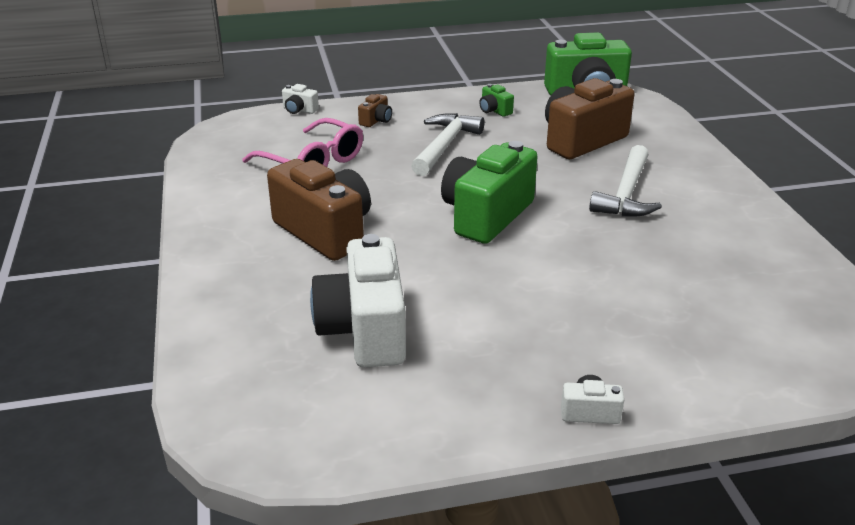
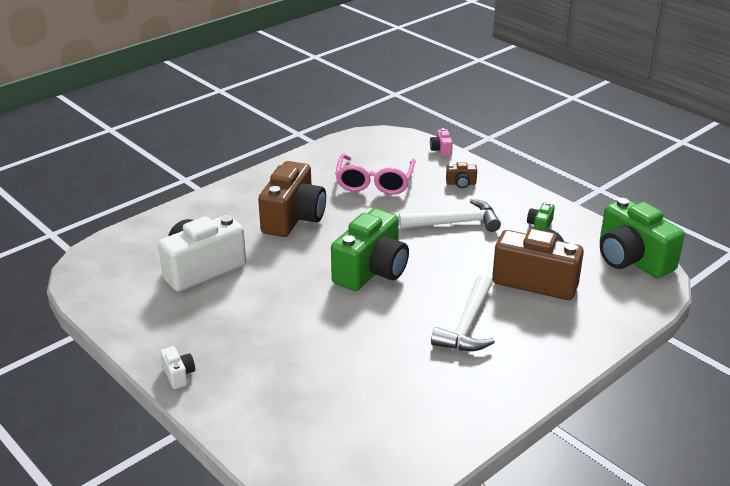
camera: 60 degrees right, 0 degrees up
white camera [282,84,319,114] -> pink camera [430,128,453,157]
green camera [441,141,538,244] -> green camera turned 120 degrees clockwise [331,208,409,291]
white hammer [589,145,662,216] -> white hammer turned 60 degrees counterclockwise [431,274,495,351]

